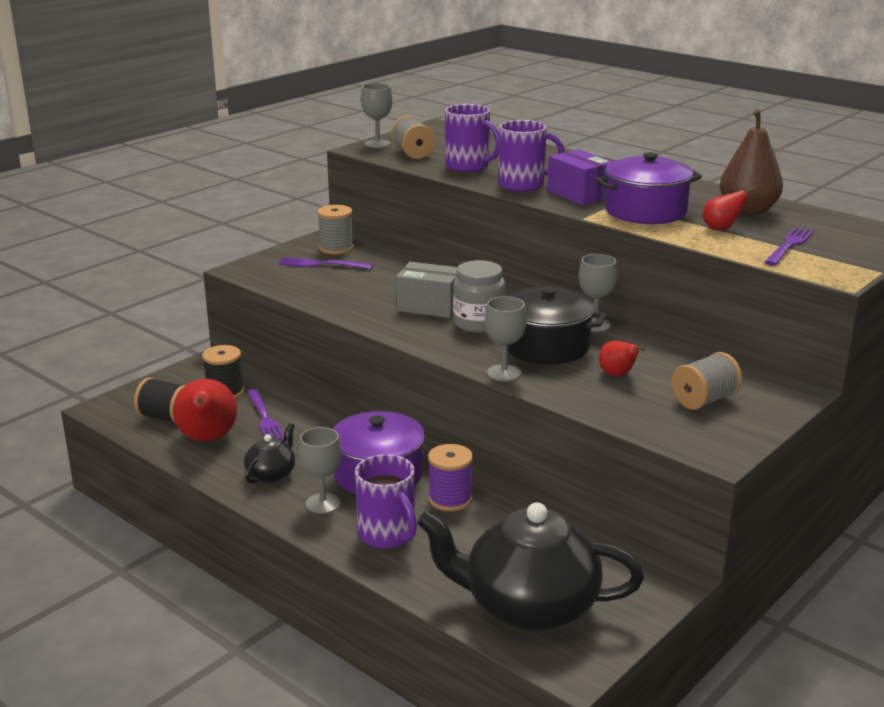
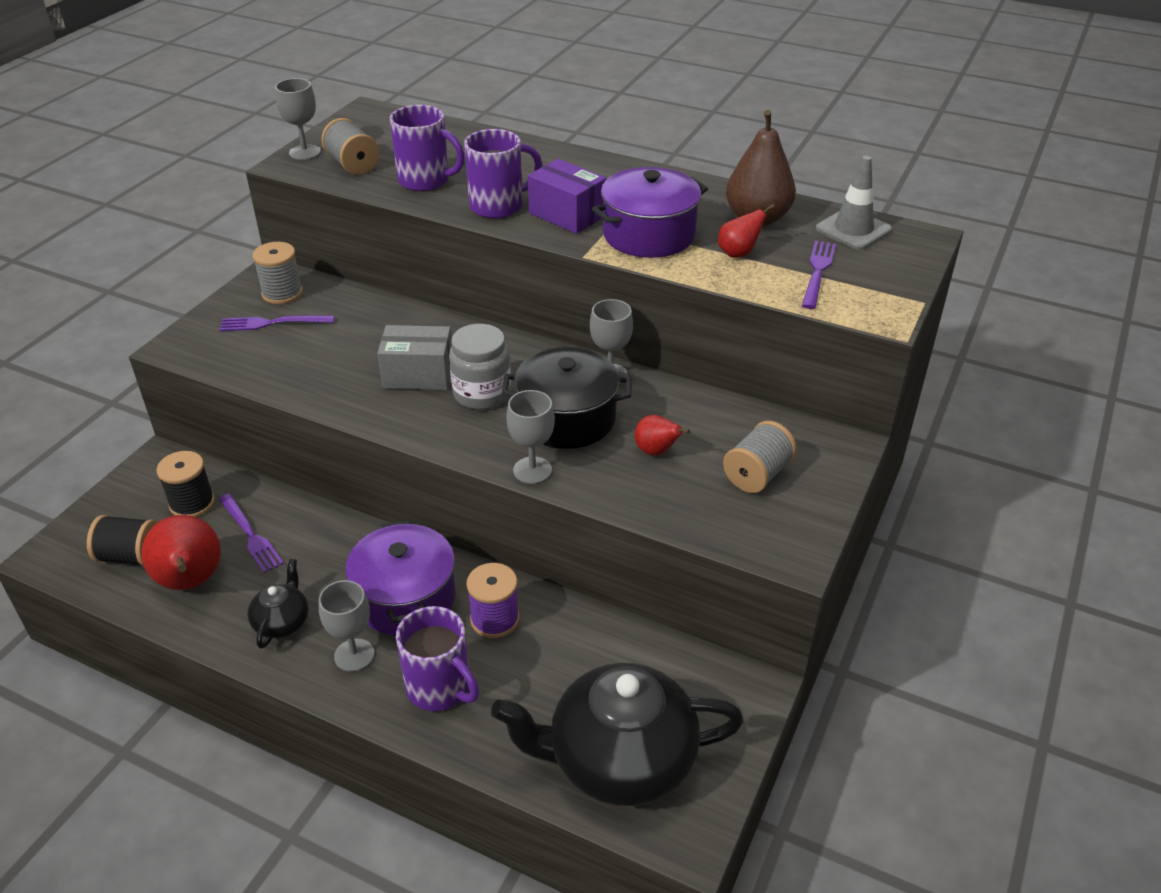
camera: 15 degrees left, 15 degrees up
none -> grey traffic cone [816,156,892,250]

